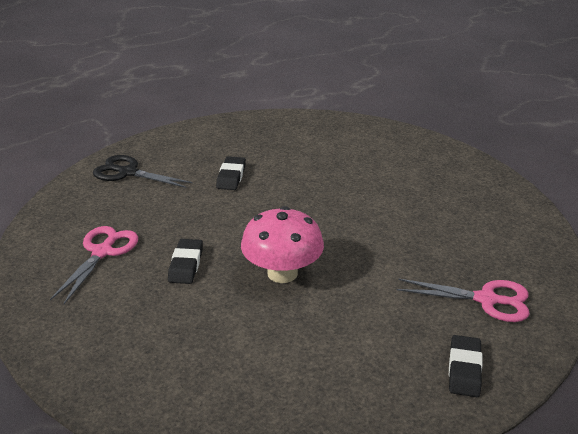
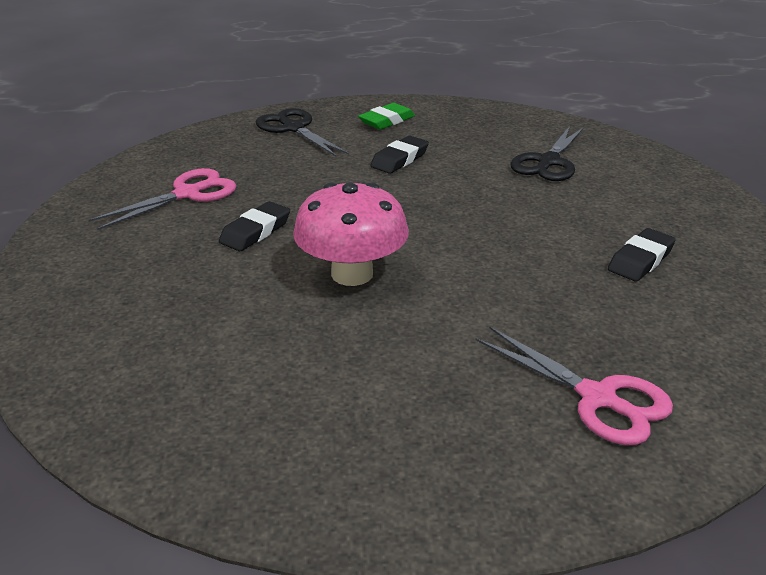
camera: 30 degrees right, 0 degrees up
black eraser [449,335,483,397] -> black eraser moved to [608,228,676,282]
none -> green eraser [358,103,415,130]
none -> black scissors [510,126,584,181]

